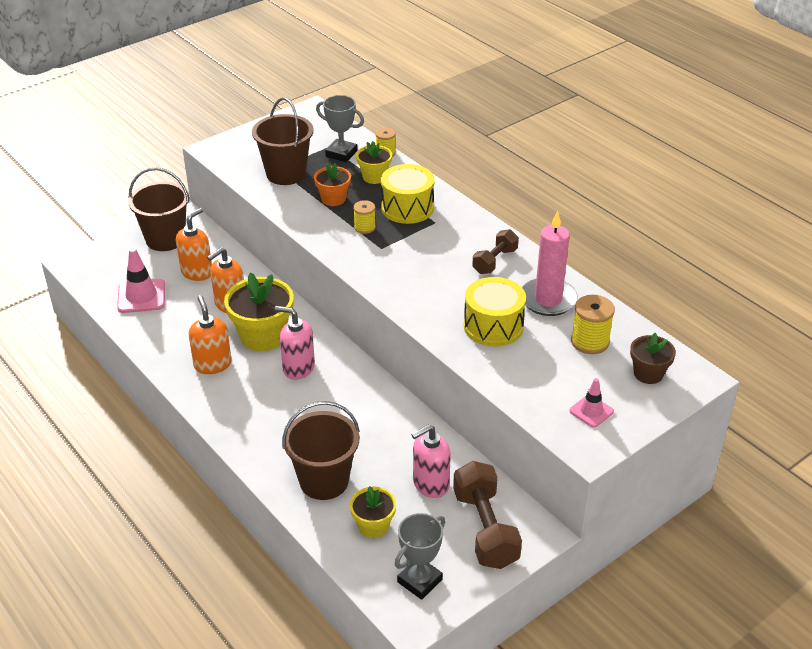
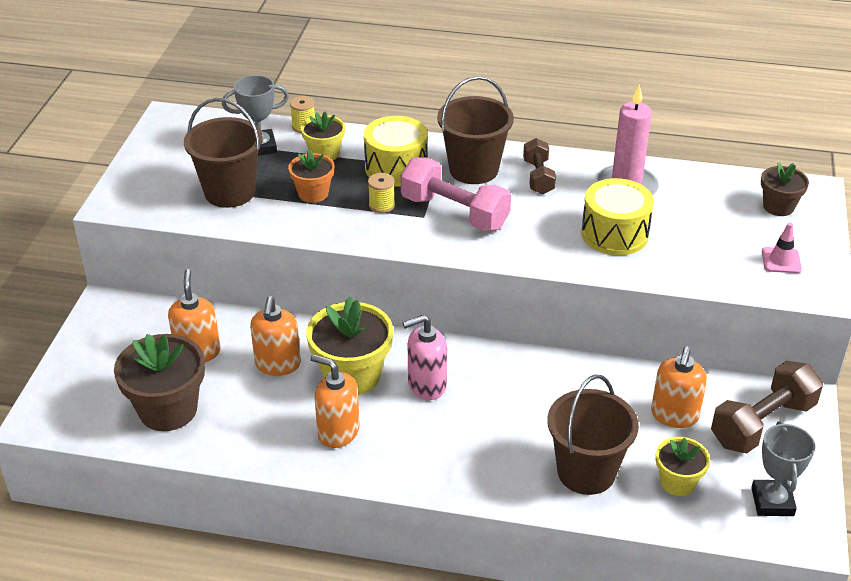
camera: 40 degrees left, 0 degrees up
pink traffic cone [117,248,165,313] -> brown flower pot [114,334,205,431]
brown bucket [128,167,189,251] -> brown bucket moved to [437,76,514,184]
pink soap dispenser [411,424,451,498] -> orange soap dispenser [651,347,707,428]
brown dumbbell [453,461,522,569] -> brown dumbbell turned 75 degrees counterclockwise [711,361,823,453]
yellow spool [571,295,615,354] -> none
none -> pink dumbbell [401,157,511,231]

